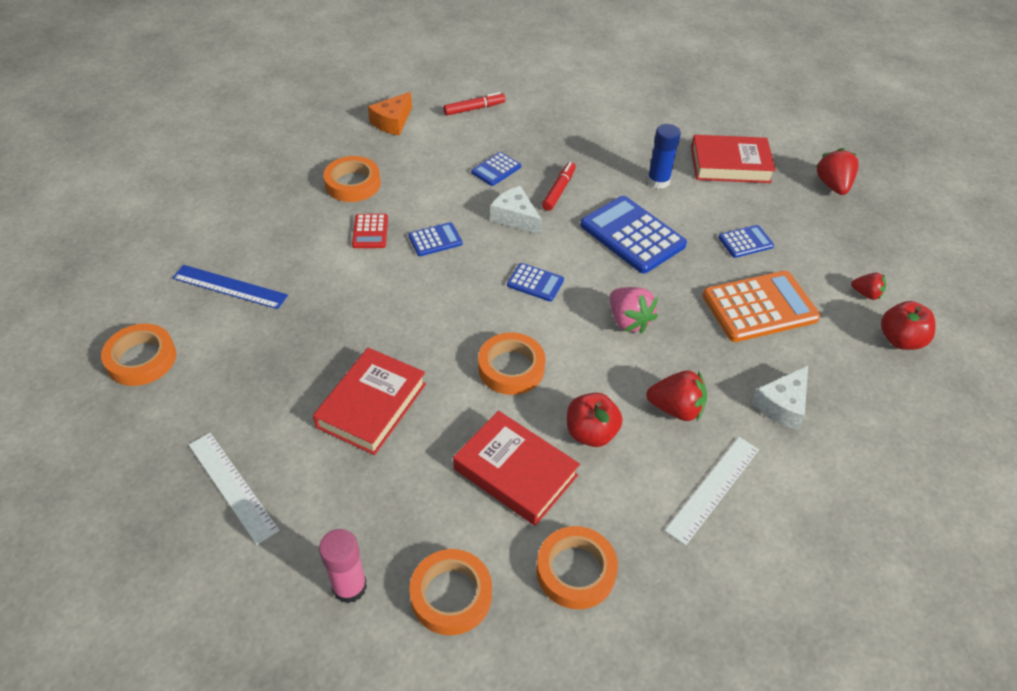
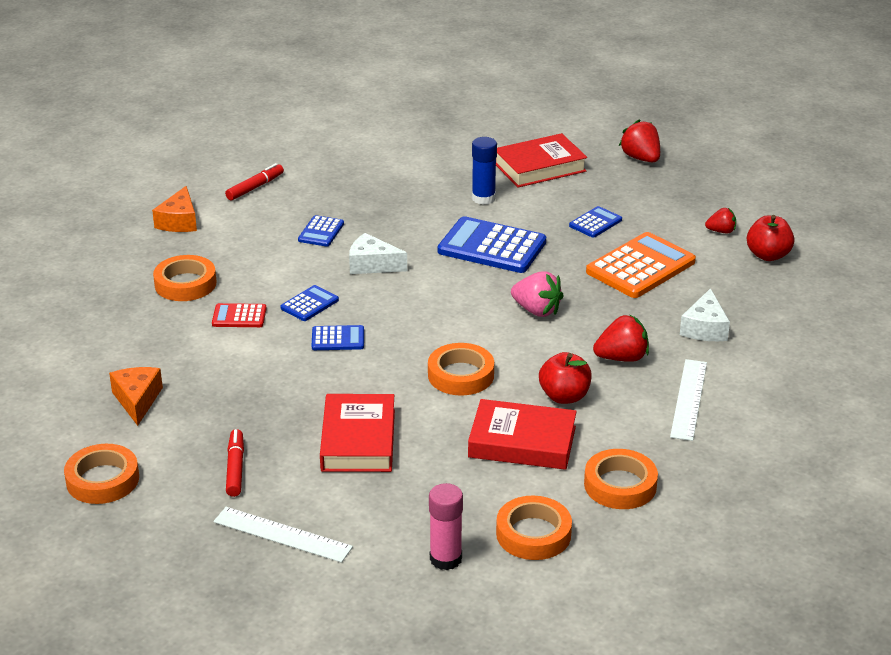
camera: 25 degrees left, 15 degrees down
blue ruler [172,265,288,309] -> orange cheese [109,367,163,426]
red calculator [352,214,388,248] -> red calculator turned 120 degrees clockwise [212,303,266,327]
blue calculator [507,263,564,301] -> blue calculator moved to [312,325,364,350]
red marker [542,162,576,211] -> red marker moved to [226,429,244,497]

